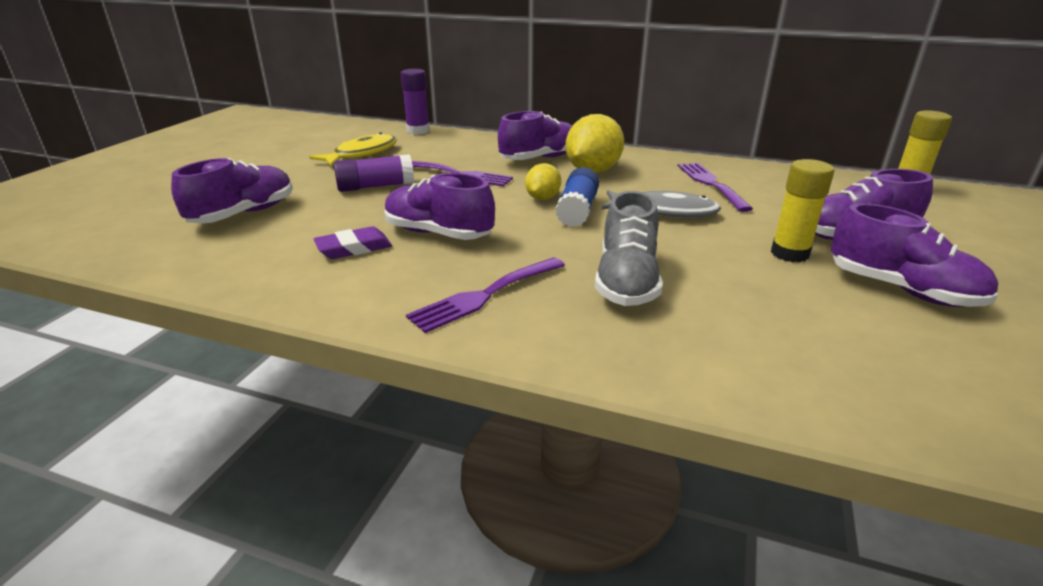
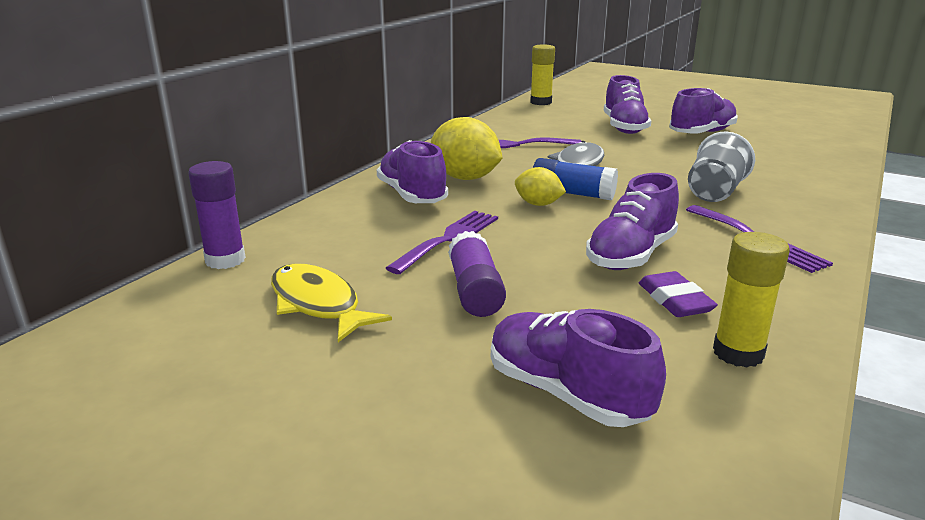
camera: 80 degrees left, 5 degrees down
grey shoe [595,191,662,306] -> grey cup [688,131,755,202]
yellow glue stick [771,159,834,262] -> yellow glue stick moved to [713,232,790,368]

